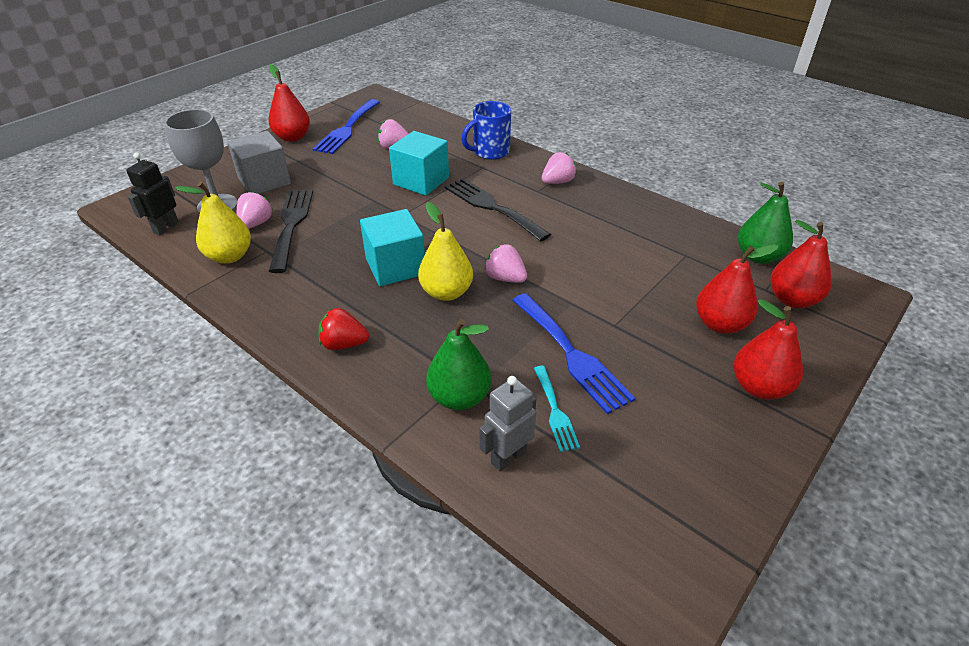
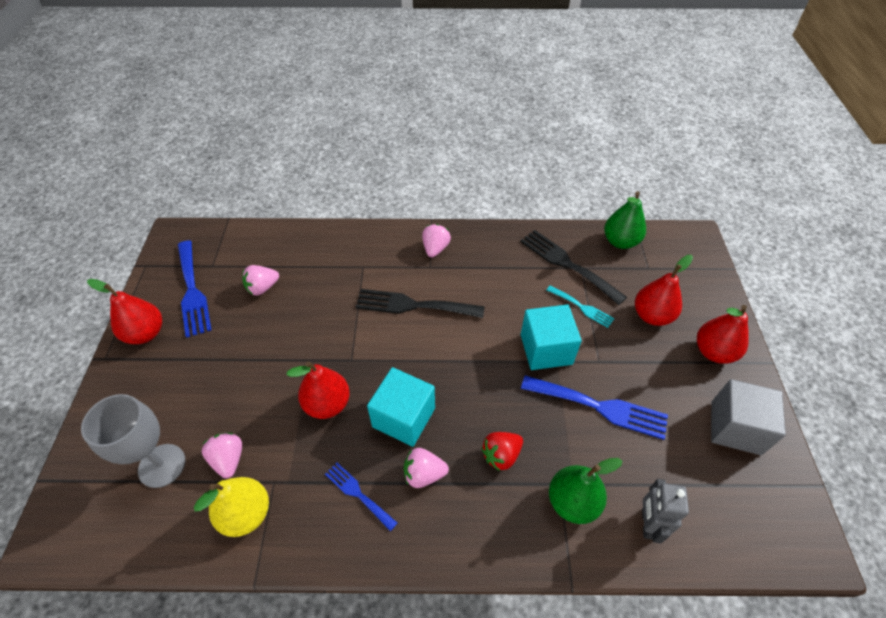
camera: 40 degrees left, 10 degrees up
black robot [126,152,179,235] -> none
grey cube [228,131,291,194] -> grey cube moved to [711,379,786,455]
black fork [269,190,313,273] -> black fork moved to [520,230,627,305]
red strawberry [319,308,369,350] -> red strawberry moved to [481,432,523,471]
turquoise cube [389,131,449,196] -> turquoise cube moved to [521,304,582,370]
yellow pear [418,202,473,301] -> none
blue mug [461,101,511,160] -> none
pink strawberry [485,244,527,283] -> pink strawberry moved to [404,448,449,488]
turquoise fork [534,366,580,452] -> turquoise fork moved to [547,285,615,328]
red pear [770,220,832,308] -> red pear moved to [286,361,350,419]
none -> blue fork [325,462,397,531]

